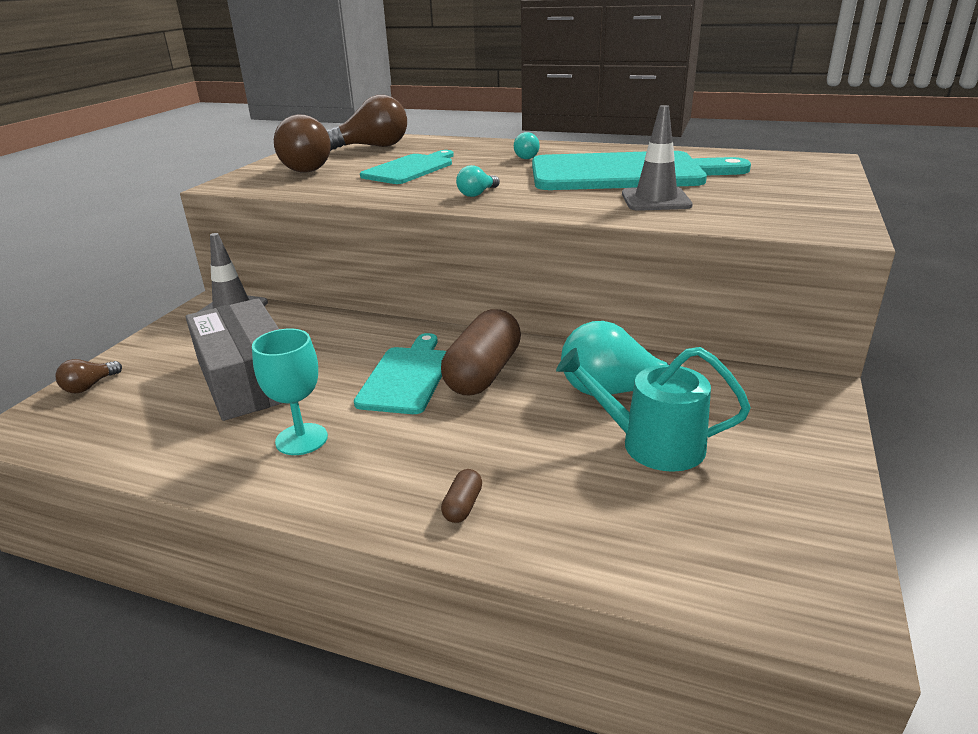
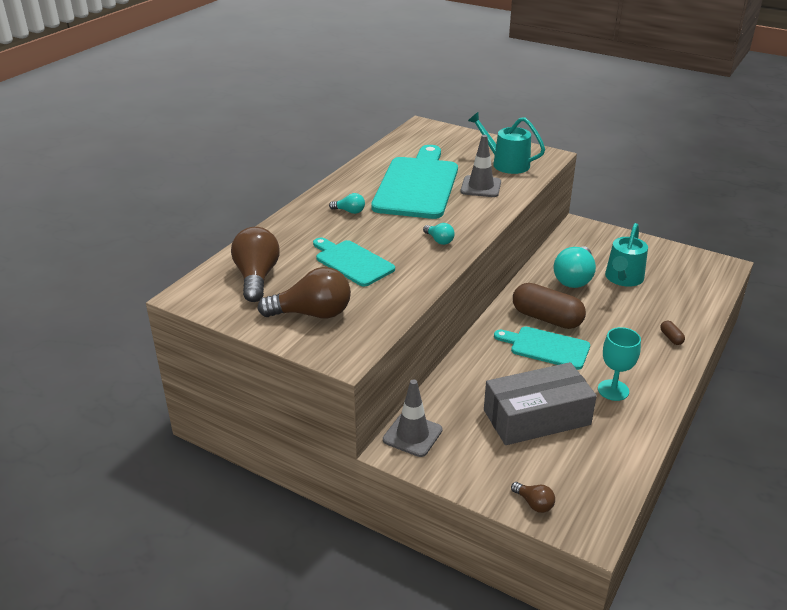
camera: 80 degrees left, 5 degrees up
brown capsule [441,469,482,523] -> brown capsule turned 45 degrees clockwise [660,321,685,345]
none -> turquoise watering can [468,112,545,174]

